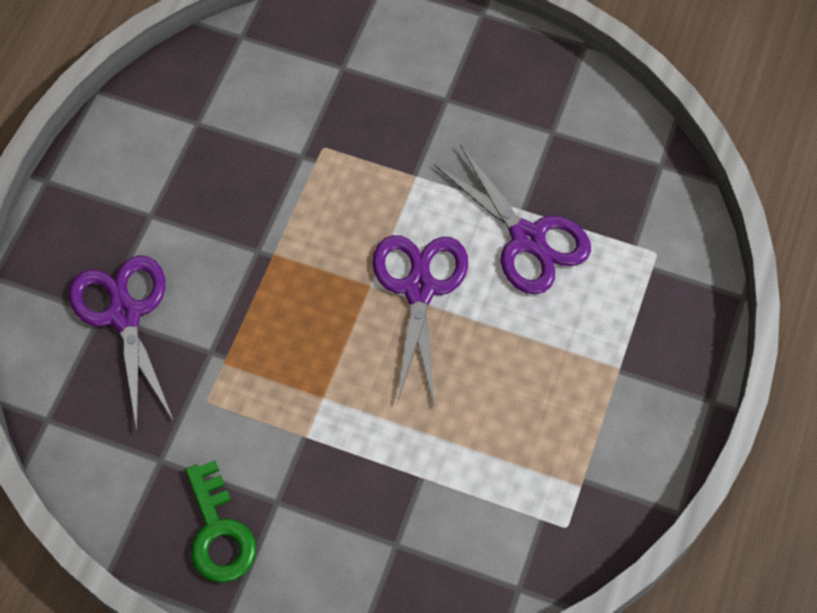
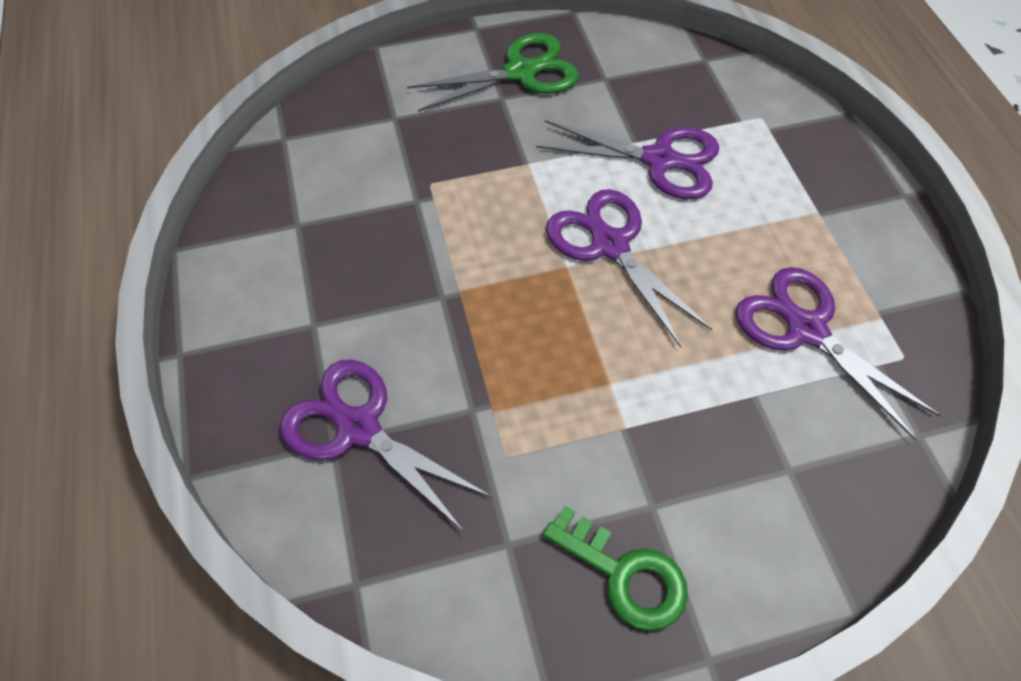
camera: 35 degrees left, 5 degrees down
none -> green scissors [407,33,578,112]
none -> purple scissors [735,267,941,440]

